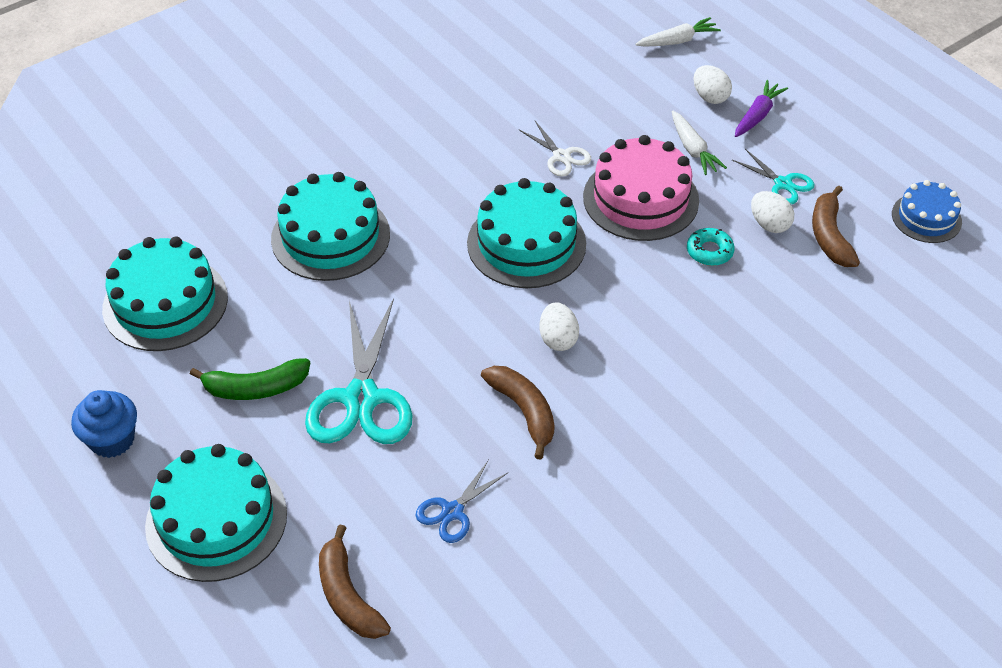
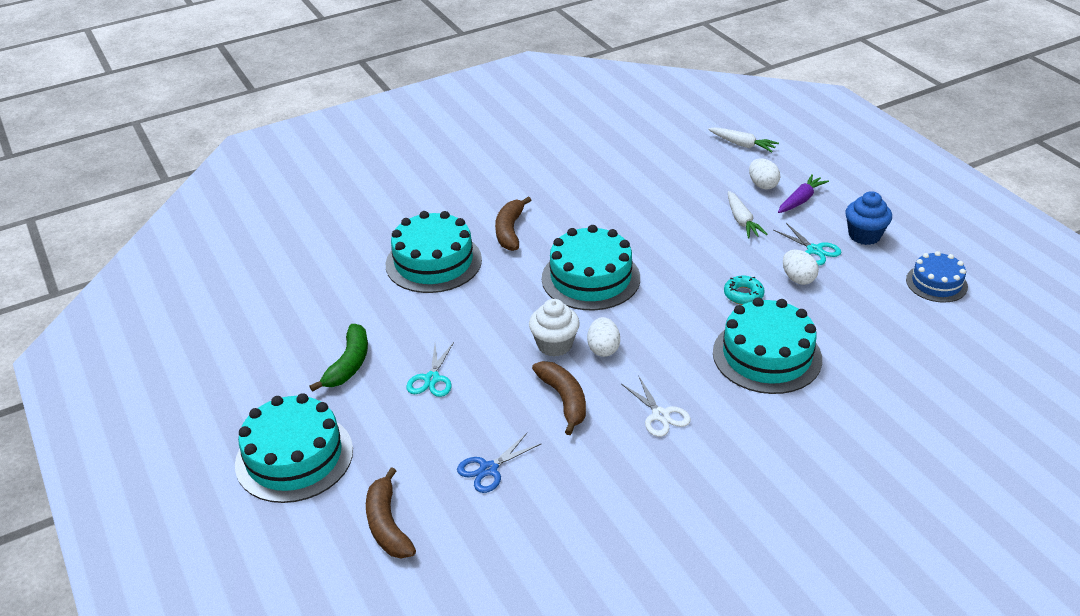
camera: 10 degrees right, 10 degrees down
blue cupcake [71,390,137,458] -> blue cupcake moved to [845,191,892,245]
turquoise cake [102,237,228,351] -> turquoise cake moved to [713,297,822,394]
green banana [190,358,310,400] -> green banana turned 75 degrees counterclockwise [309,324,368,392]
turquoise scissors [305,298,413,444] -> turquoise scissors [406,342,454,397], size x0.51
white scissors [519,121,591,177] -> white scissors moved to [622,377,691,437]
pink cake [583,135,699,241] -> none
white carrot [635,17,721,47] -> white carrot turned 45 degrees clockwise [708,127,779,152]
brown banana [812,185,860,267] -> brown banana moved to [495,197,531,251]
none -> white cupcake [529,299,580,357]

